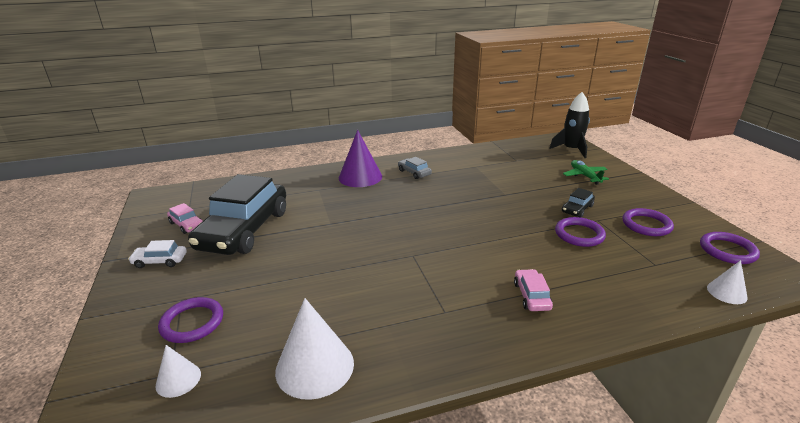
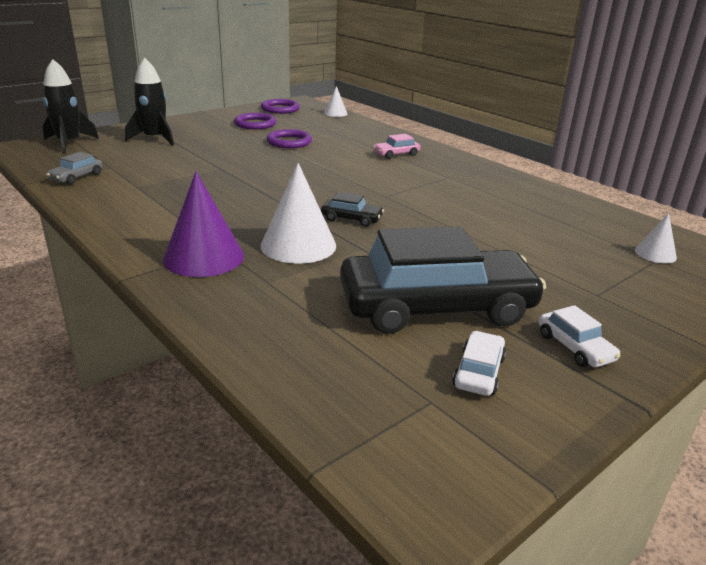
camera: 115 degrees left, 0 degrees up
purple ring [158,297,223,343] -> none
pink car [167,203,203,234] -> white car [452,331,506,396]
white cone [275,298,354,400] -> white cone moved to [261,163,336,264]
grey car [398,157,432,179] -> grey car moved to [46,152,103,185]
black car [562,188,595,218] -> black car moved to [321,192,384,227]
green plane [563,160,609,185] -> black rocket [125,58,174,146]

